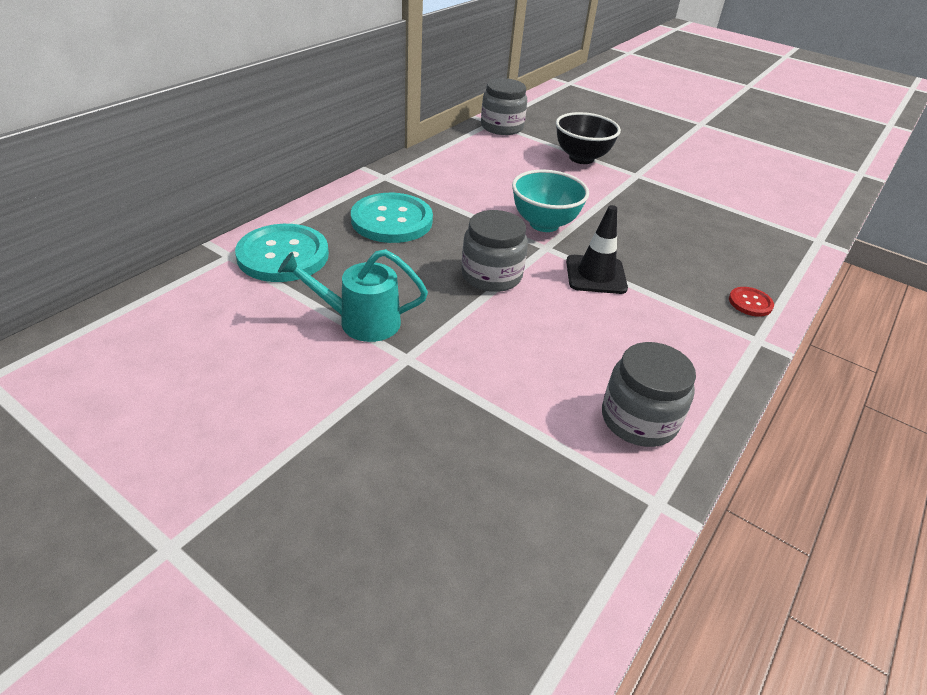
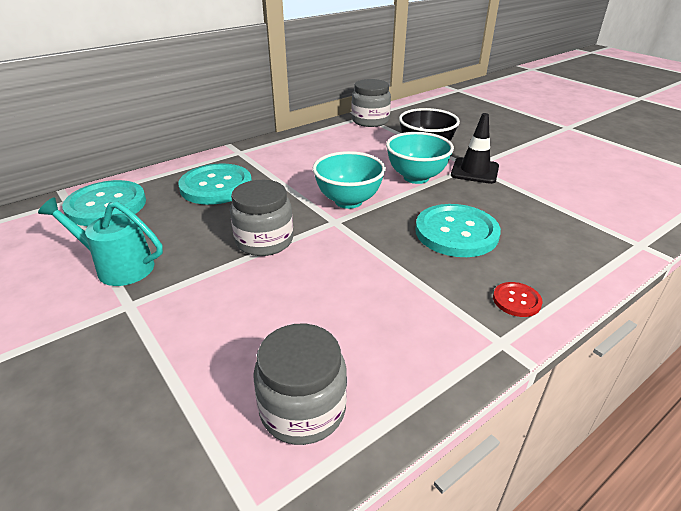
camera: 20 degrees right, 5 degrees down
black traffic cone [566,205,628,294] -> black traffic cone moved to [451,113,499,184]
none -> turquoise bowl [386,132,454,184]
none -> turquoise button [415,204,501,257]

